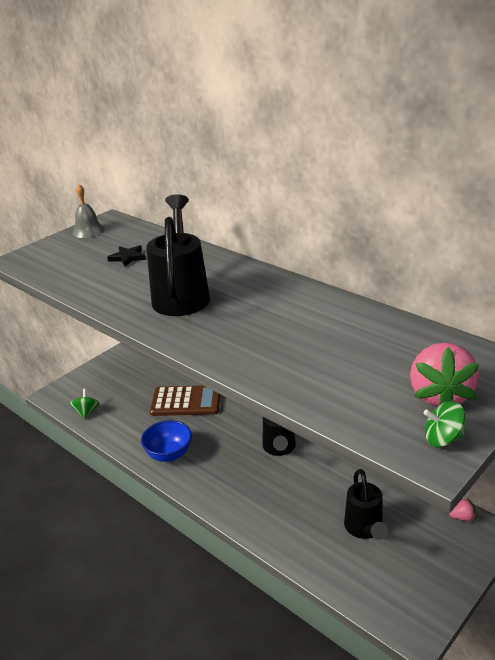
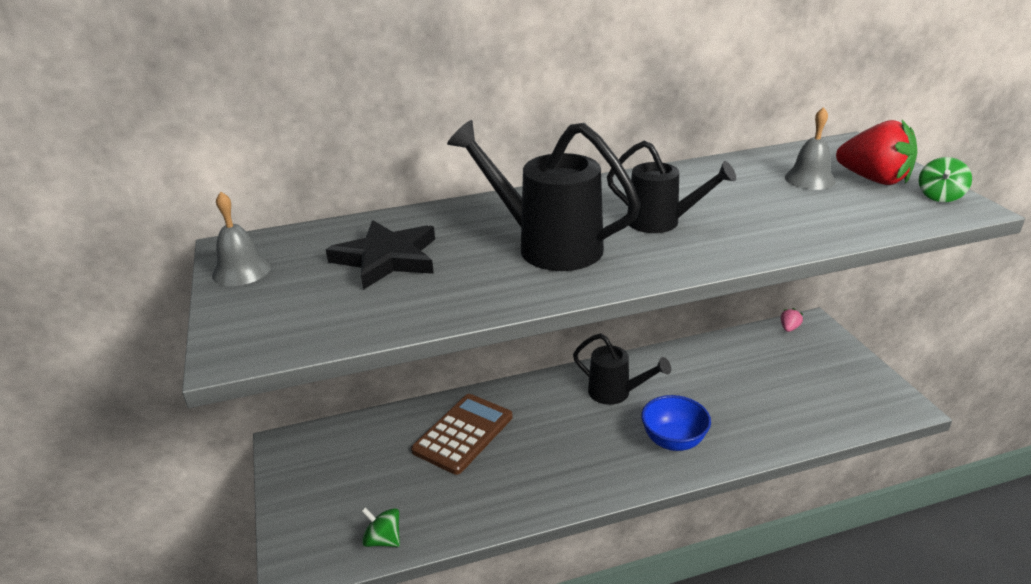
camera: 60 degrees left, 0 degrees up
black star [107,245,146,267] -> black star [326,220,435,290], size x1.84
blue bowl [141,420,192,462] -> blue bowl moved to [641,395,711,451]
black watering can [344,469,388,540] -> black watering can moved to [607,141,736,233]
pink strawberry [410,343,479,407] -> red strawberry [836,120,917,185]
none -> grey bell [785,107,836,190]

